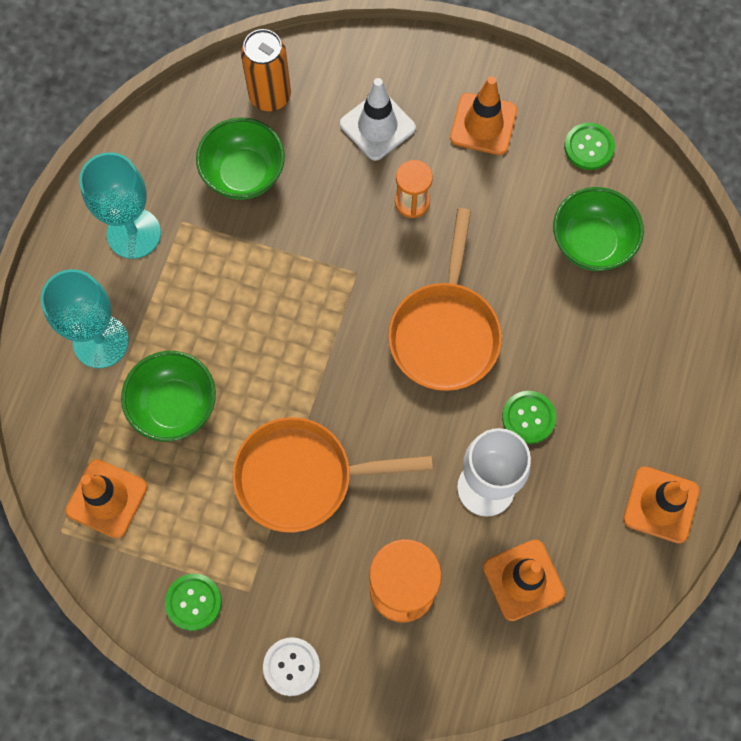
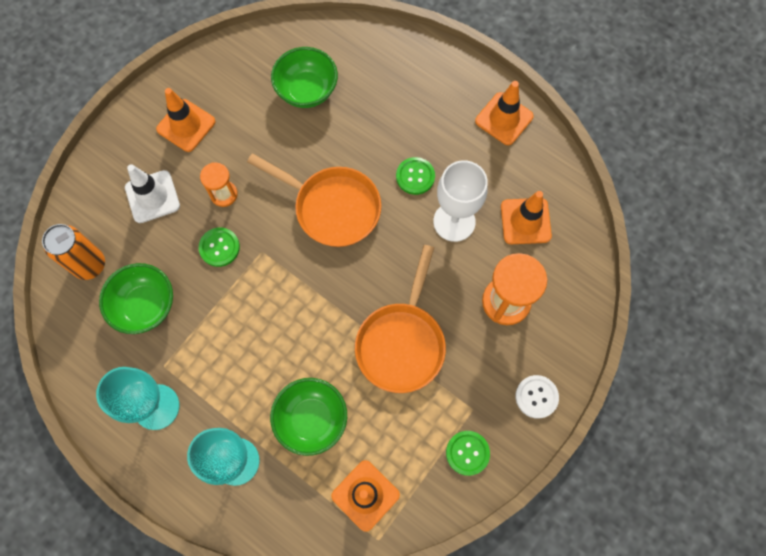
camera: 70 degrees left, 0 degrees up
green button [564,123,615,170] -> green button moved to [199,227,240,267]

